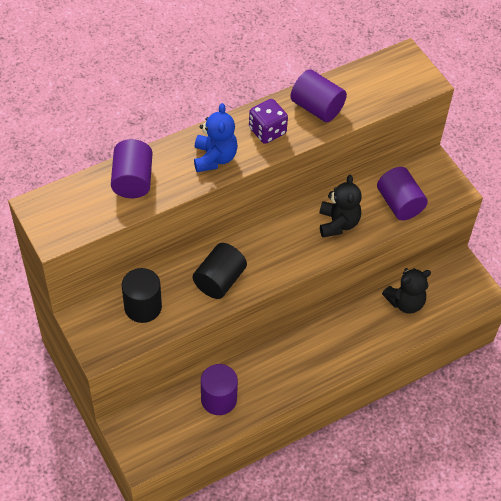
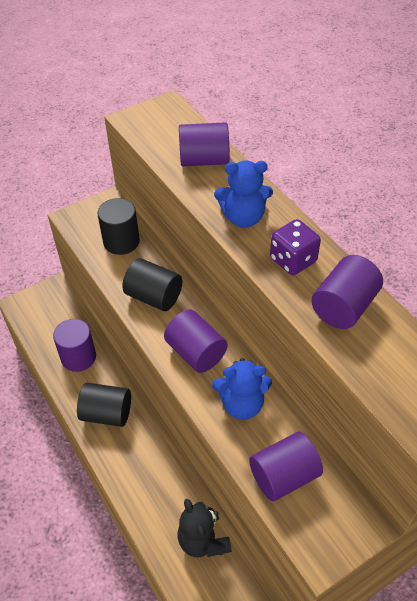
camera: 90 degrees right, 5 degrees down
black teddy bear [319,175,362,237] -> blue teddy bear [212,358,272,420]
none -> black cylinder [77,383,131,427]
none -> purple cylinder [164,310,227,373]

